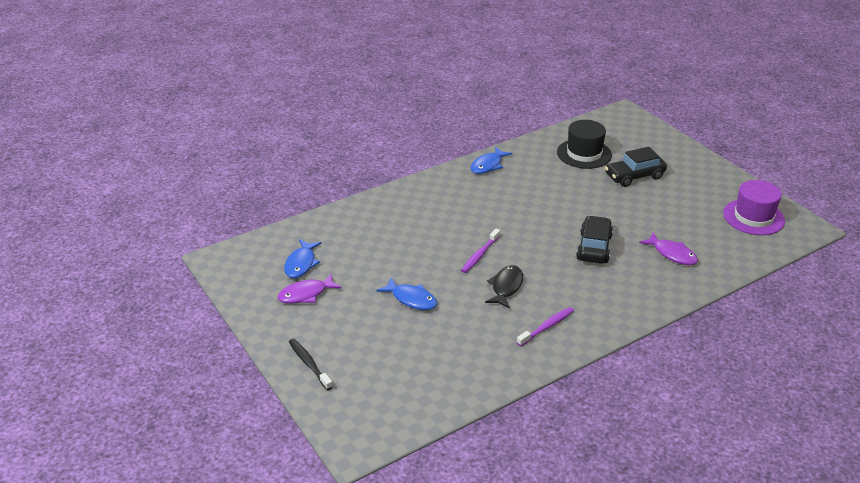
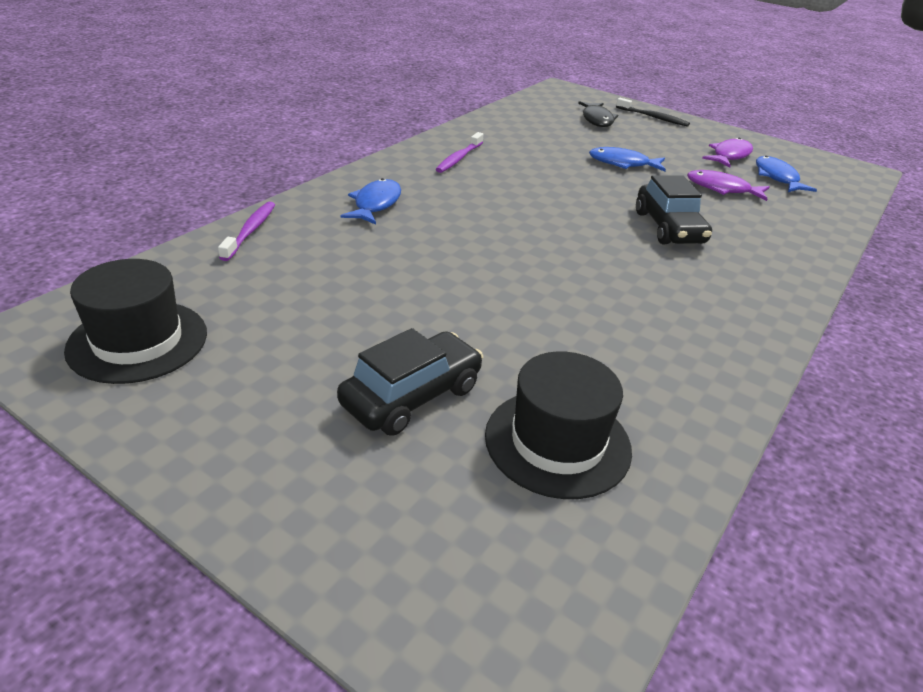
camera: 155 degrees right, 0 degrees up
purple toothbrush [461,229,500,273] -> purple toothbrush moved to [218,202,275,261]
blue fish [470,147,512,174] -> blue fish moved to [341,178,401,225]
black fish [485,265,523,309] -> black fish moved to [578,101,618,127]
black car [576,215,613,263] -> black car moved to [636,175,712,244]
purple fish [639,233,698,265] -> purple fish moved to [687,170,770,201]
purple hat [723,180,785,235] -> black hat [64,259,207,384]

